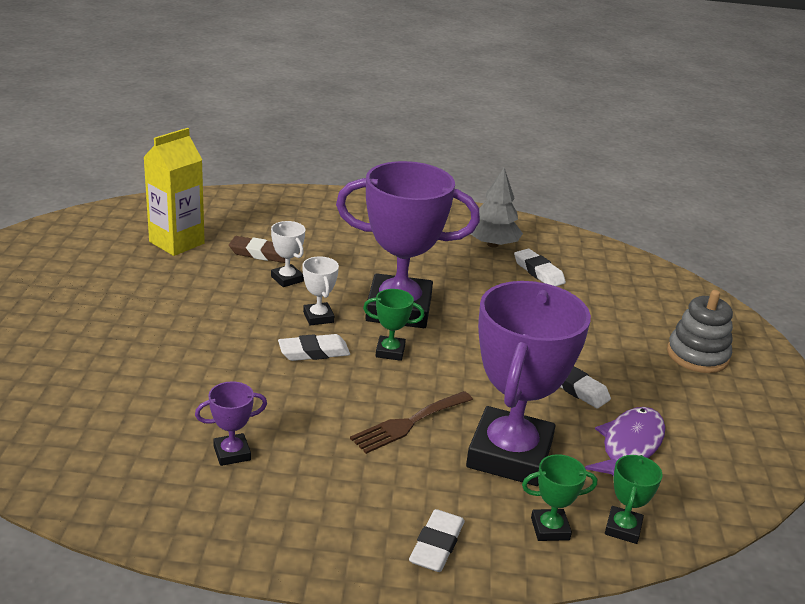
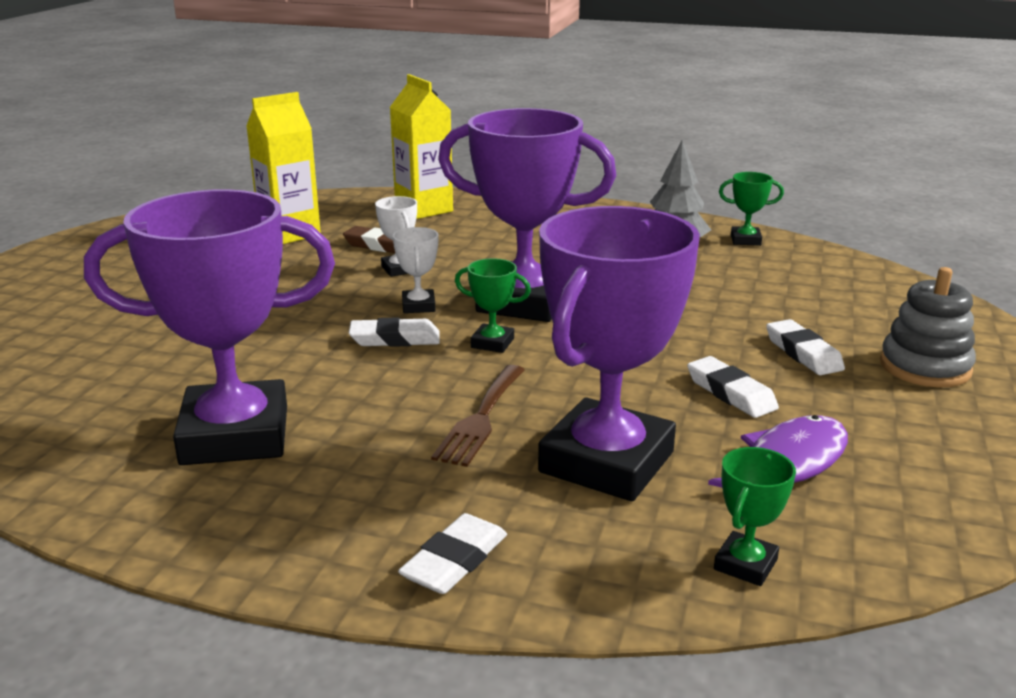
camera: 15 degrees right, 5 degrees down
purple trophy [195,381,267,466] -> purple trophy [84,189,335,465], size x2.42
brown fork [350,391,473,454] -> brown fork turned 45 degrees counterclockwise [431,365,525,467]
white eraser [514,249,566,286] -> white eraser moved to [766,319,845,375]
green trophy [522,454,597,541] -> green trophy moved to [719,172,784,246]
none -> yellow carton [390,74,453,219]

